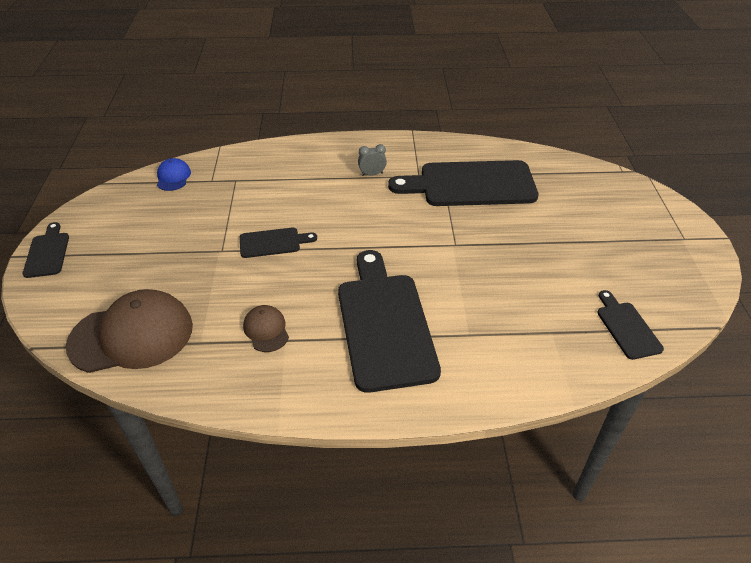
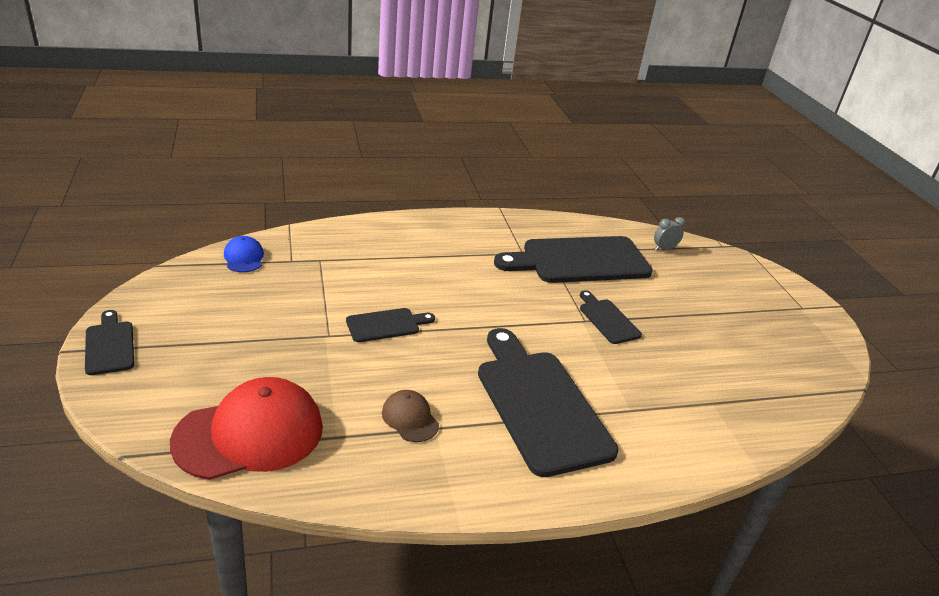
camera: 15 degrees left, 10 degrees down
brown cap [66,289,193,373] -> red cap [170,377,323,480]
grey clock [358,144,387,176] -> grey clock moved to [654,217,685,250]
black cutting board [597,290,664,360] -> black cutting board moved to [580,290,642,344]

